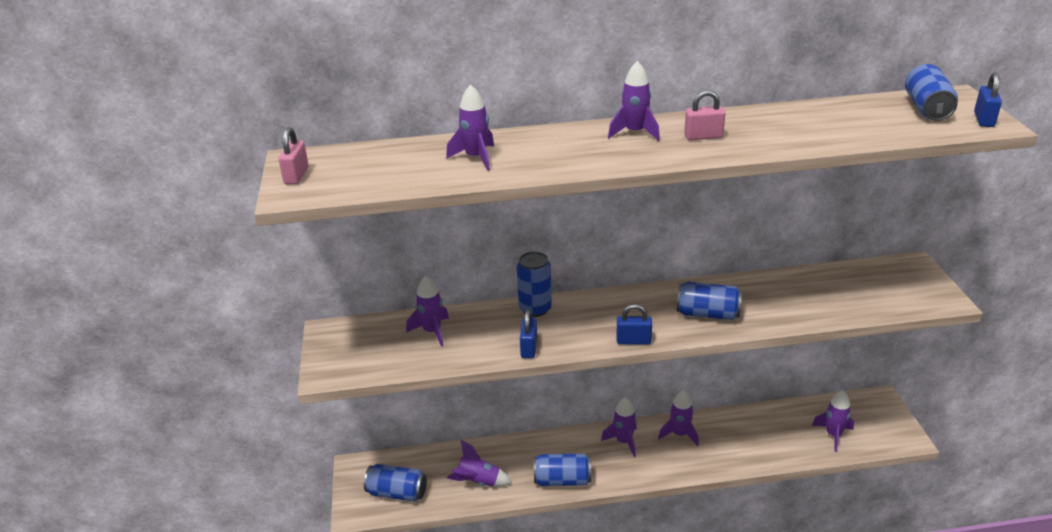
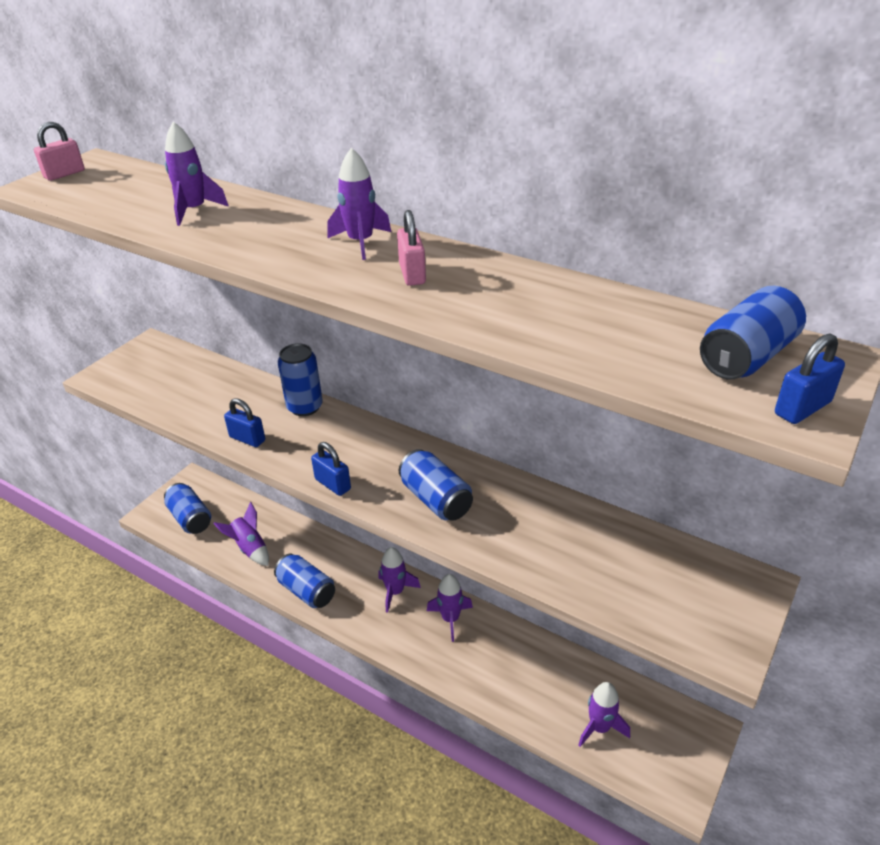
camera: 40 degrees right, 5 degrees up
purple rocket [406,276,449,347] -> none
blue padlock [520,309,537,358] -> blue padlock turned 75 degrees clockwise [224,398,265,447]
pink padlock [684,90,725,140] -> pink padlock turned 45 degrees clockwise [397,210,426,286]

